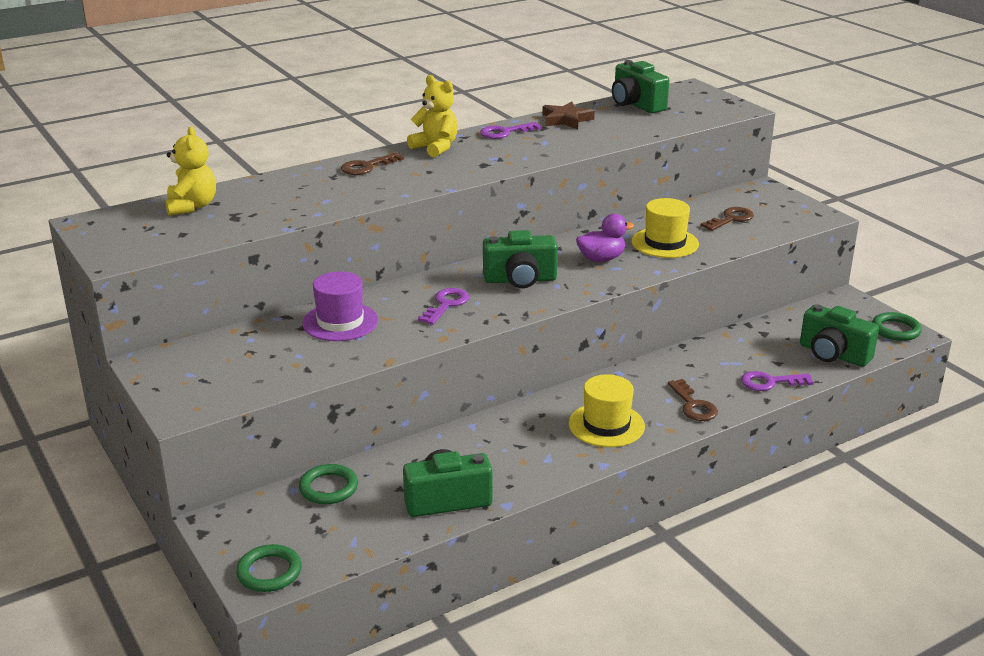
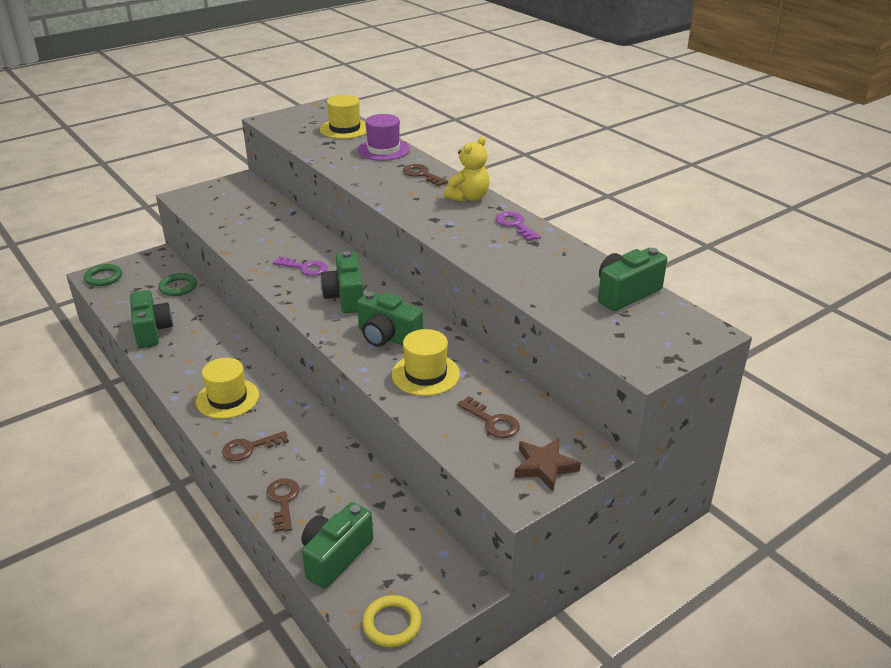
camera: 85 degrees right, 5 degrees up
yellow teddy bear [165,127,216,216] -> yellow hat [320,95,367,139]
purple hat [302,271,378,341] -> purple hat moved to [357,114,410,161]
brown star [542,101,595,129] -> brown star moved to [514,438,581,491]
purple duck [576,214,634,262] -> green camera [357,291,423,347]
purple key [741,371,814,391] -> brown key [266,478,300,532]
green ring [872,312,922,341] -> yellow ring [362,595,422,647]

